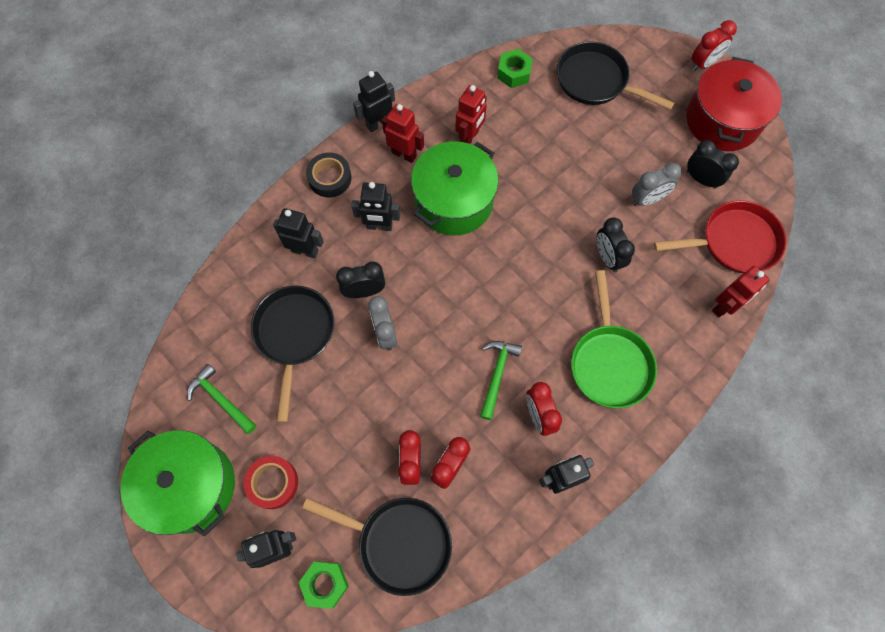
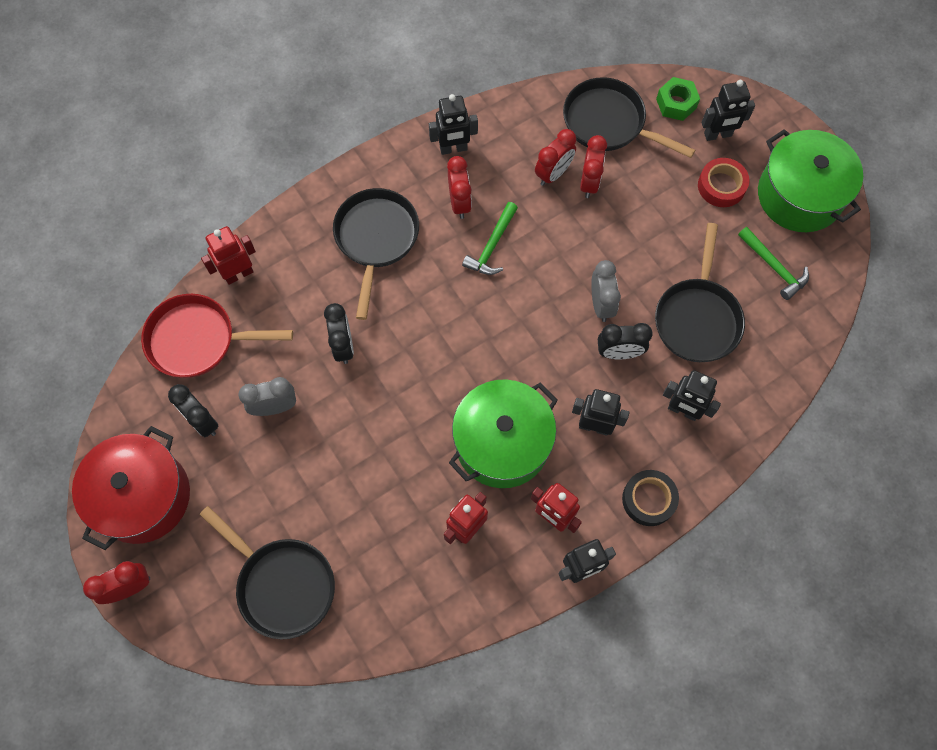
camera: 170 degrees left, 0 degrees up
green nut [497,49,533,88] -> none
green pan [571,270,657,408] -> black pan [333,188,419,320]

